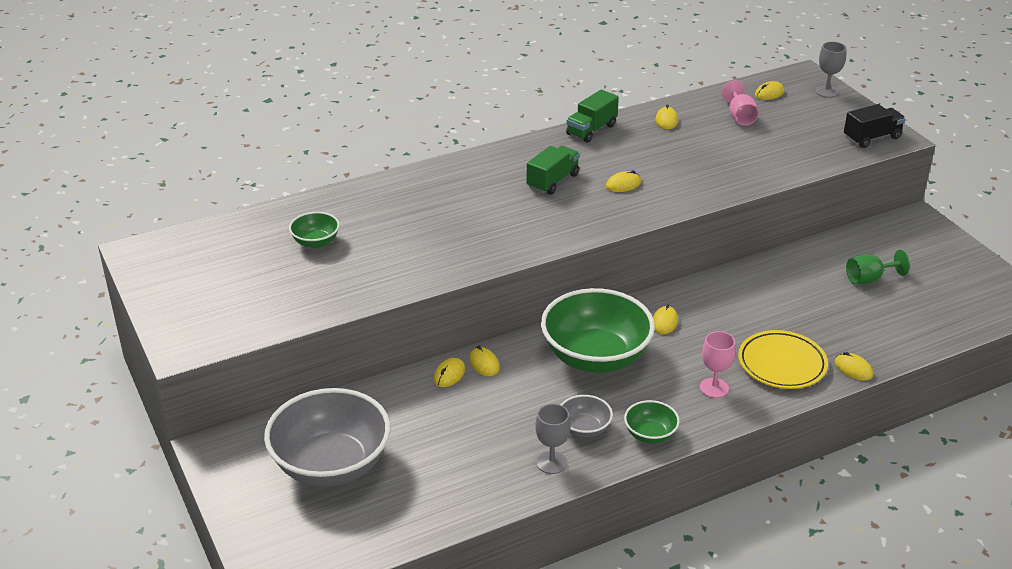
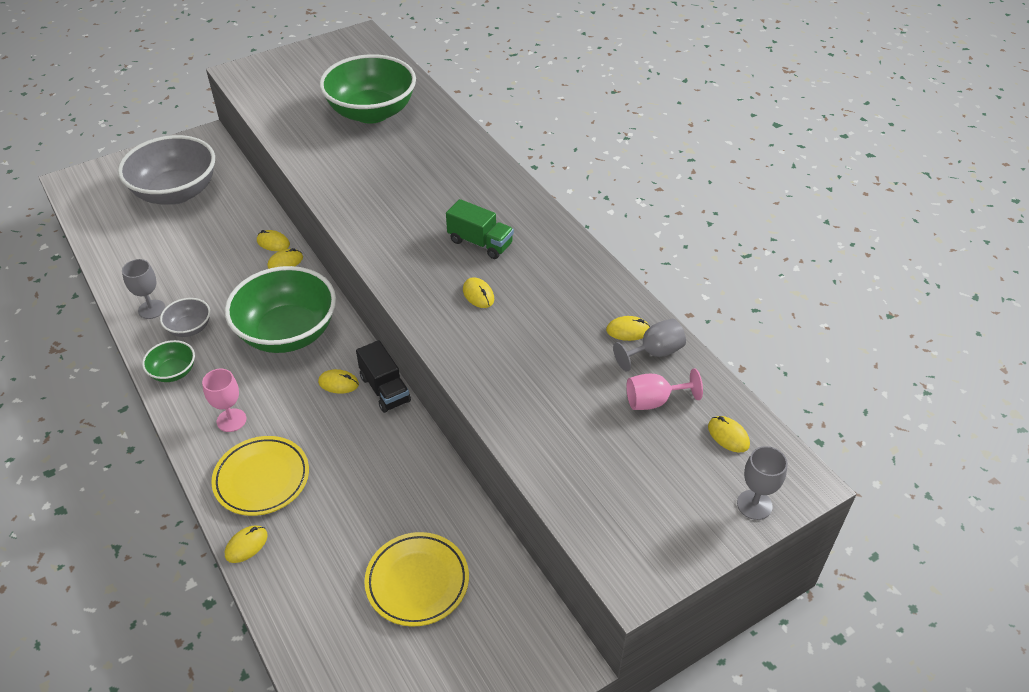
camera: 85 degrees right, 10 degrees up
green bowl [289,212,340,248] -> green bowl [319,54,416,124], size x2.18
green truck [566,90,619,143] -> none
black truck [844,104,906,148] -> black truck moved to [356,340,411,413]
green goblet [846,250,910,284] -> yellow plate [364,532,469,627]
none -> grey goblet [613,319,686,372]

